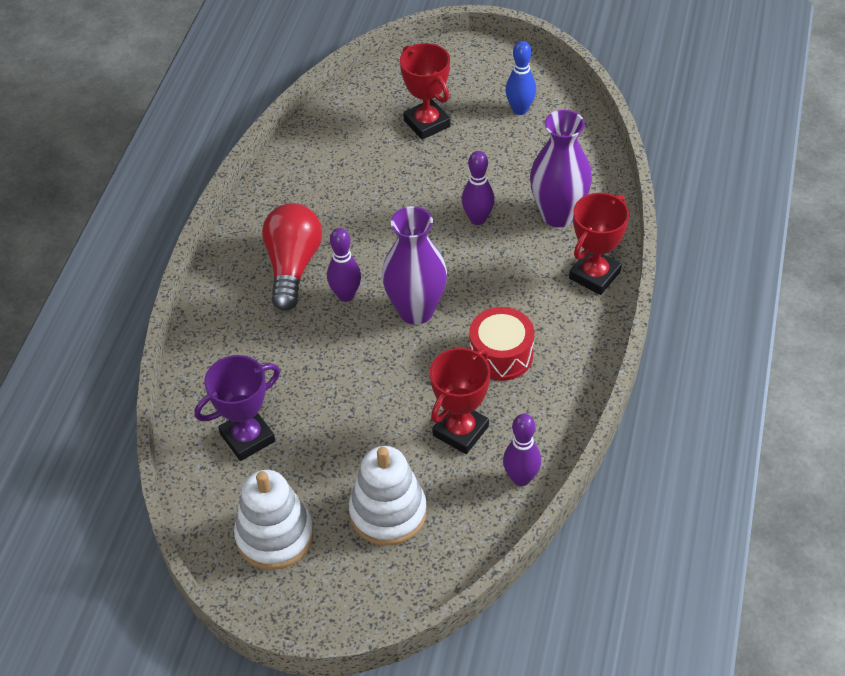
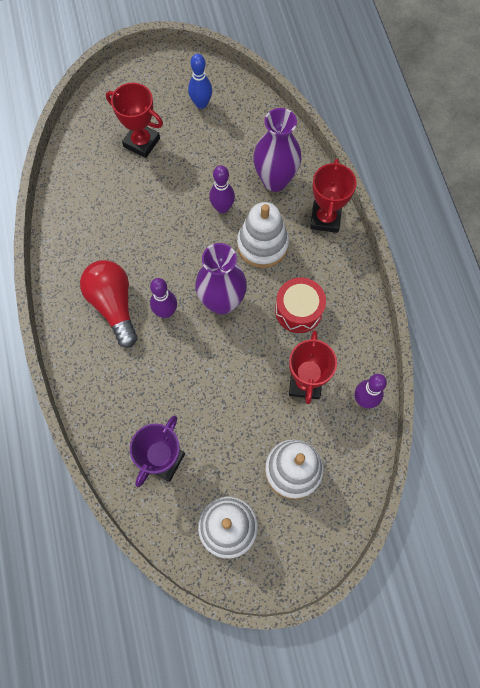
camera: 30 degrees left, 20 degrees up
none -> white stacking toy [237,202,289,268]

